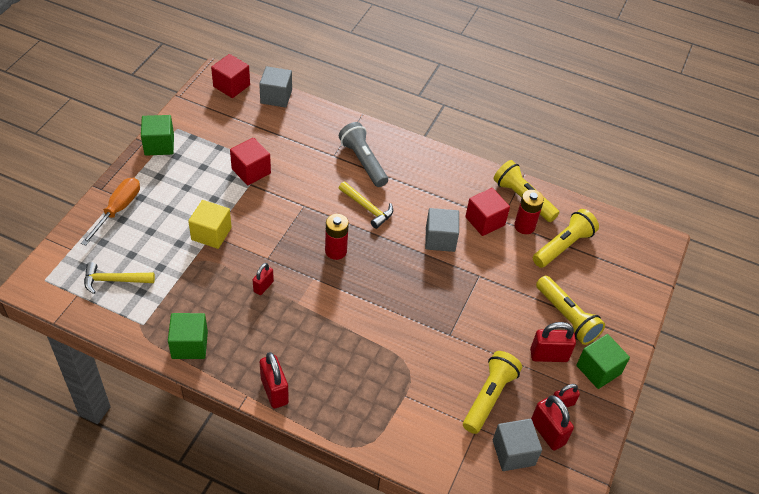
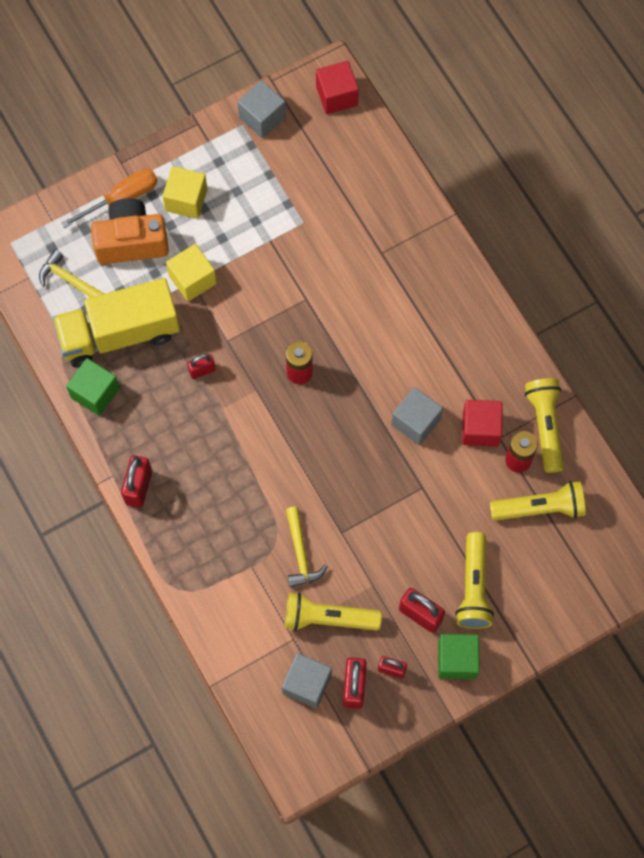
camera: 40 degrees right, 20 degrees up
green cube [141,115,174,156] -> none
red cube [230,138,271,185] -> none
grey cube [259,66,292,107] -> grey cube moved to [237,80,286,138]
grey flashlight [339,122,388,187] -> none
yellow hammer [339,182,393,229] -> yellow hammer moved to [286,507,328,588]
yellow flashlight [463,351,522,434] -> yellow flashlight turned 150 degrees counterclockwise [285,592,382,631]
none -> yellow truck [52,278,180,367]
none -> orange camera [91,198,169,264]
none -> yellow cube [162,166,207,219]

